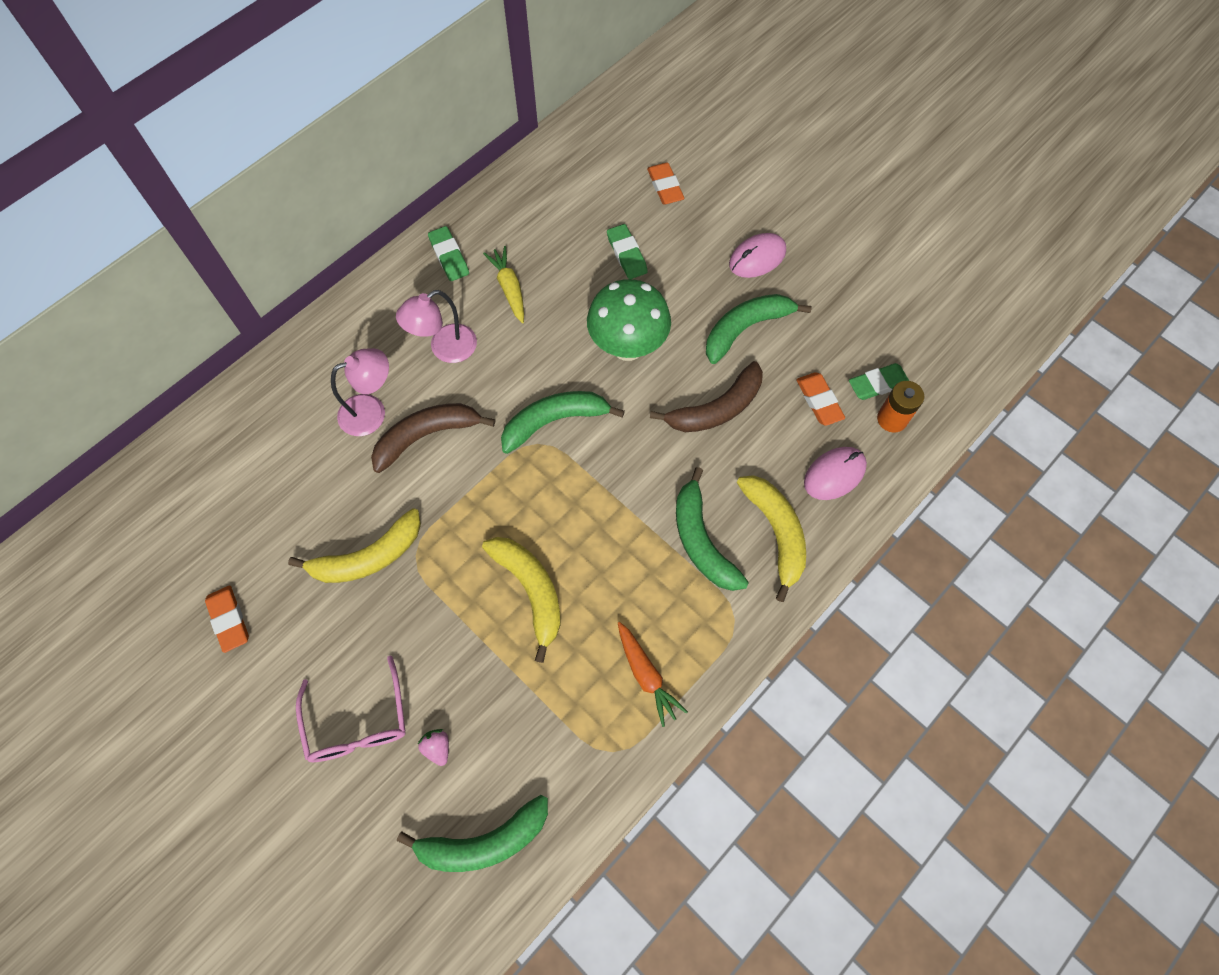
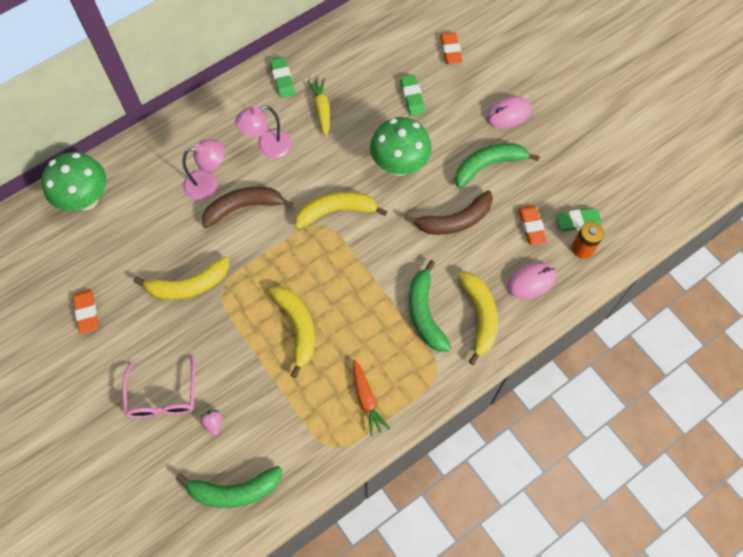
camera: 10 degrees right, 0 degrees up
green banana [501,391,625,454] -> yellow banana [295,191,387,229]
none -> green mushroom [41,152,106,211]

